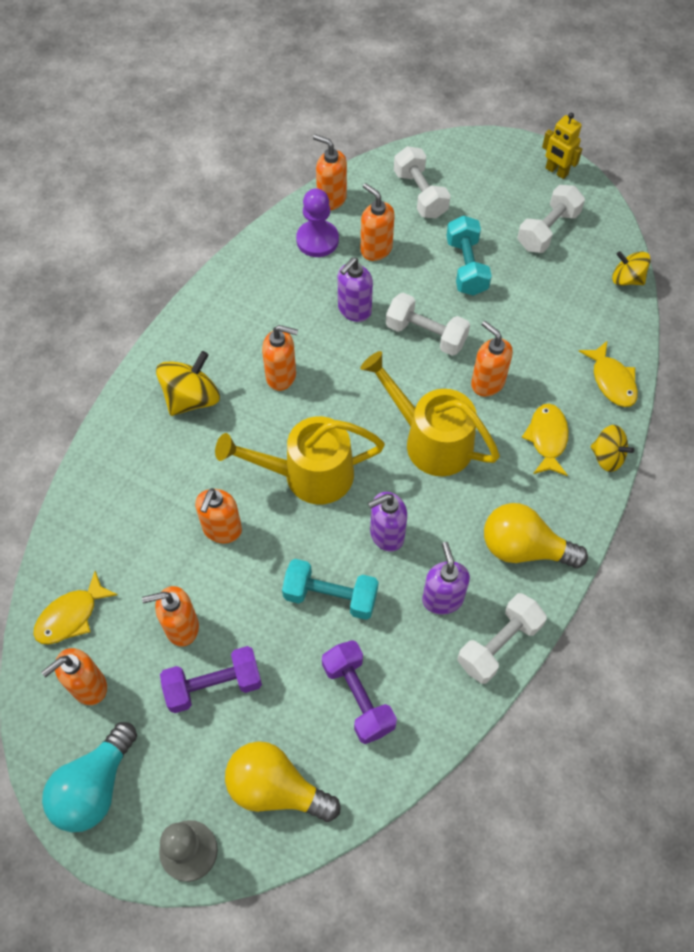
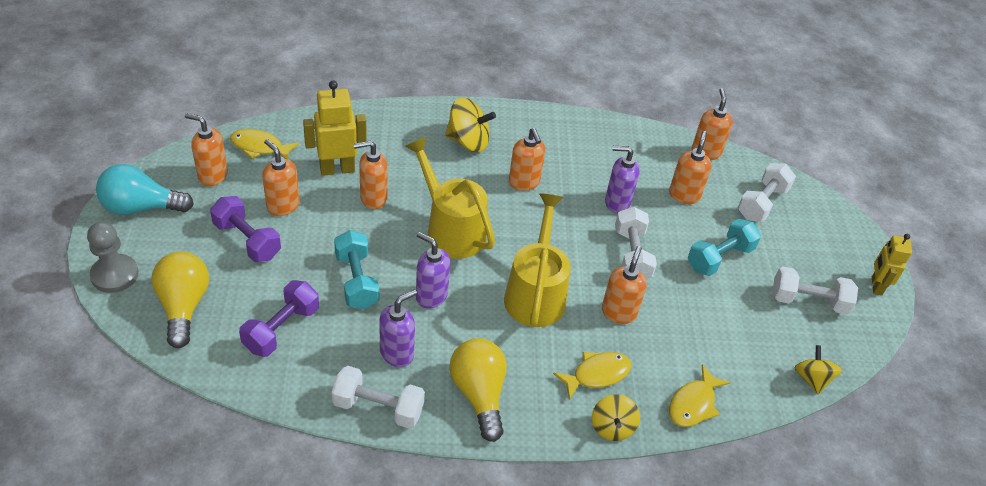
camera: 55 degrees right, 15 degrees down
purple pawn [296,188,339,257] -> none
none -> yellow robot [303,80,367,176]

